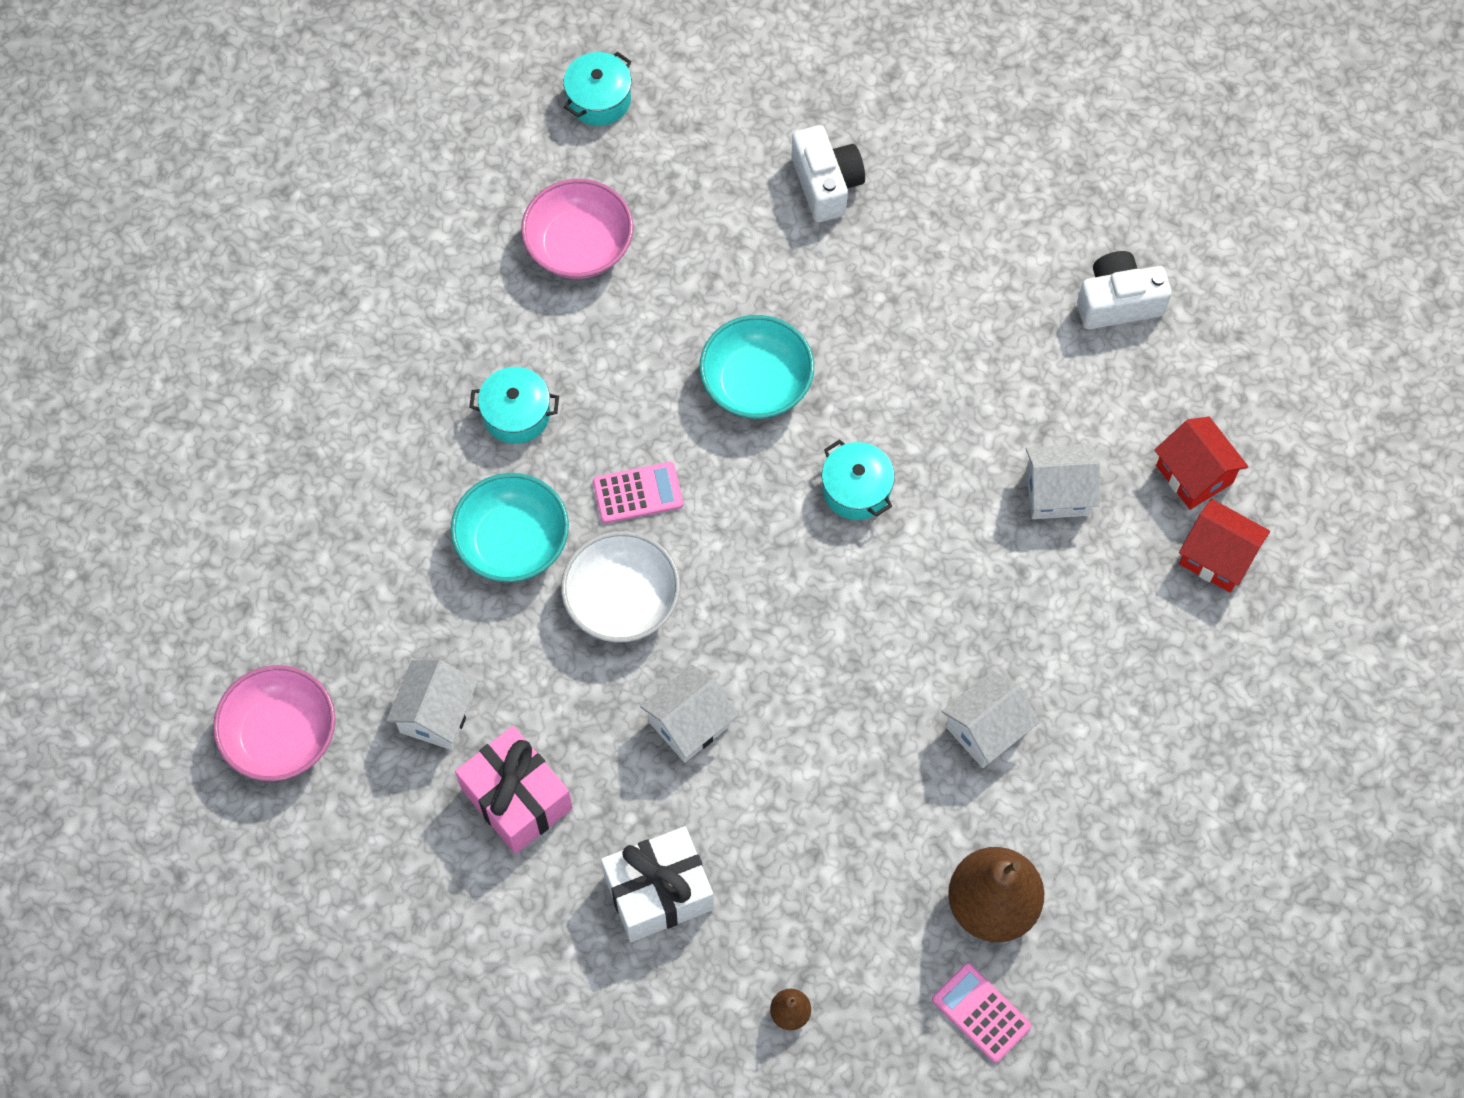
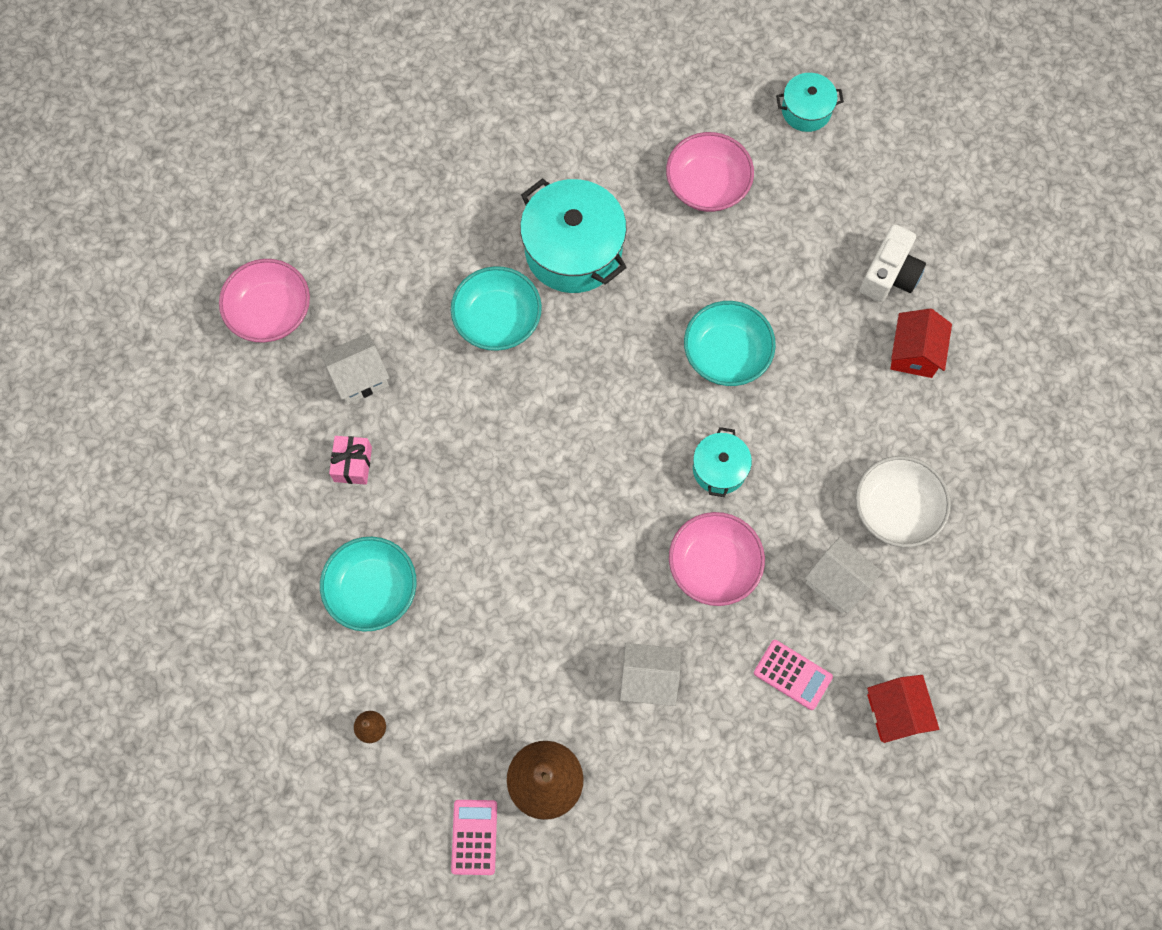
camera: 45 degrees right, 5 degrees up
pink gift [455,726,573,854] -> pink gift [329,436,372,485], size x0.59
turquoise pot [469,367,559,444] -> turquoise pot [520,178,627,293], size x1.88
white bowl [561,531,680,643] -> white bowl moved to [855,456,951,547]
pink calculator [593,462,683,523] -> pink calculator moved to [754,640,833,710]
white gift [601,826,714,942] -> turquoise bowl [320,537,417,632]
white house [640,665,738,762] -> none
white camera [1077,251,1172,329] -> none
red house [1155,417,1248,510] -> red house moved to [890,309,952,378]
none -> pink bowl [669,512,765,606]

